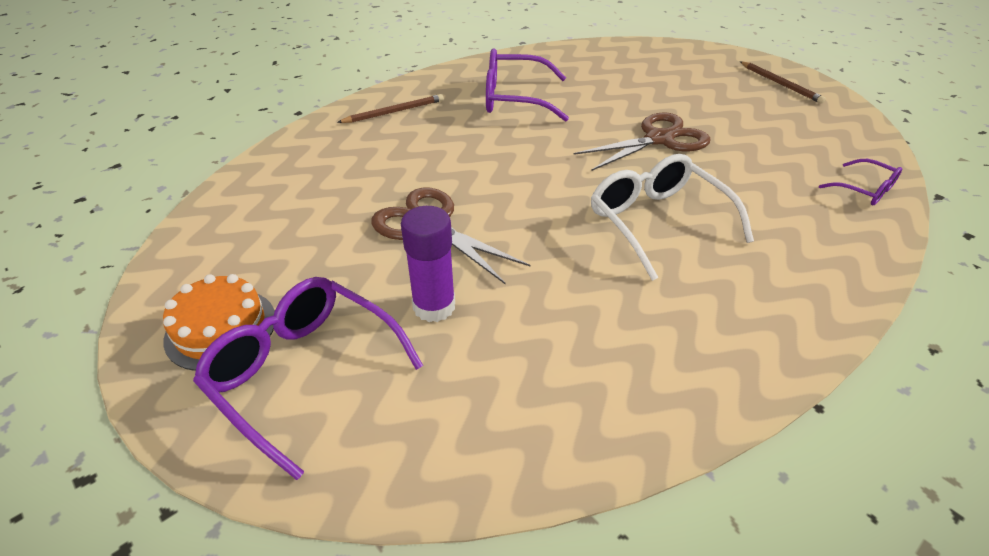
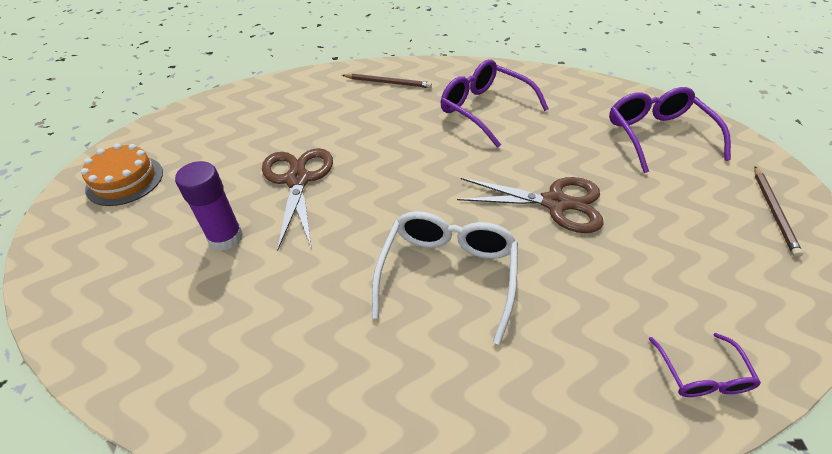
camera: 40 degrees right, 5 degrees up
purple glasses [193,277,423,480] -> purple glasses moved to [609,87,731,173]

